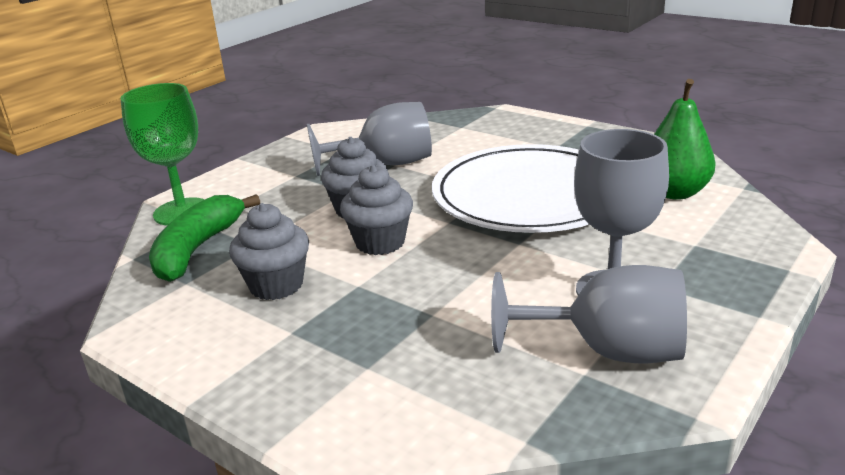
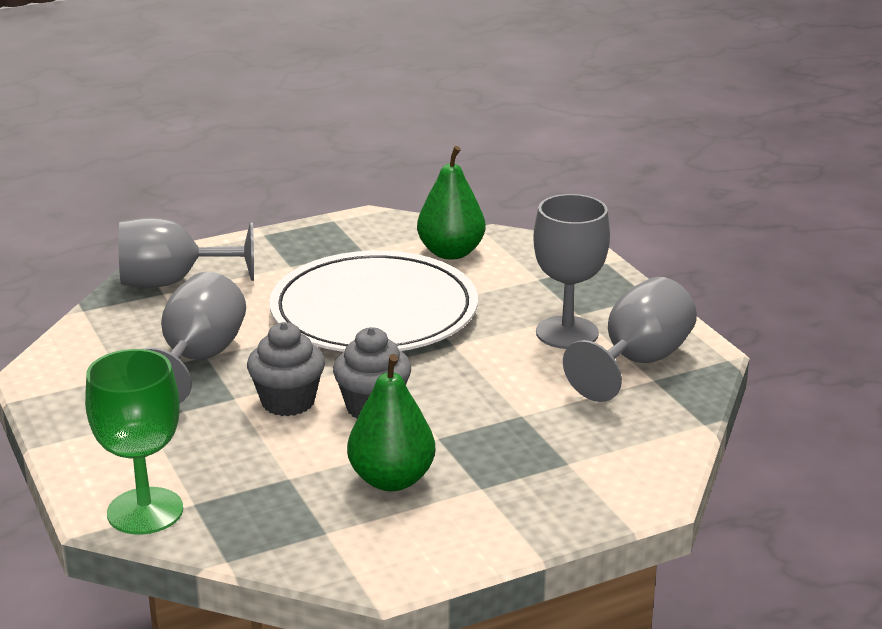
camera: 65 degrees left, 0 degrees up
green banana [149,194,260,282] -> none
grey cupcake [229,203,309,300] -> green pear [347,354,436,491]
none -> grey goblet [119,218,254,287]

